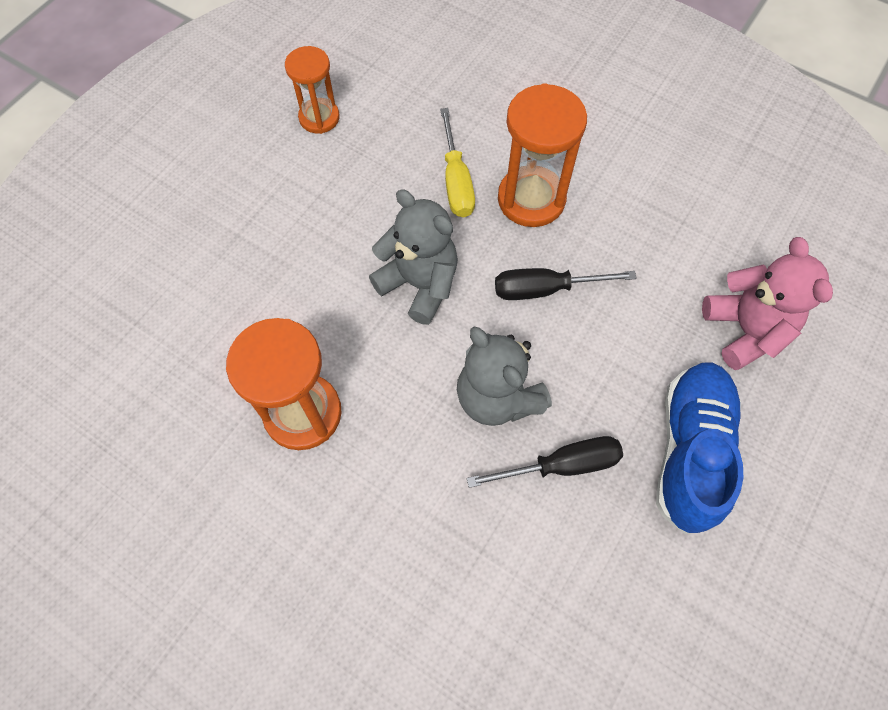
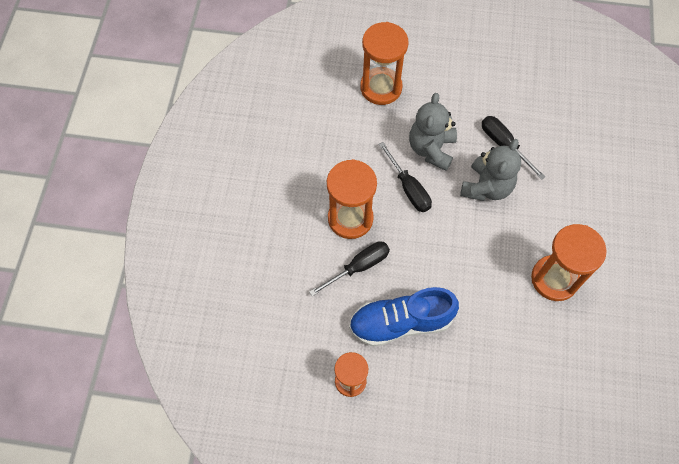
camera: 115 degrees left, 0 degrees up
grey teddy bear [369,189,458,325] -> grey teddy bear moved to [409,93,457,171]
yellow screwdriver [440,108,475,217] -> black screwdriver [309,241,390,296]
blue shoe [656,363,743,534] -> blue shoe moved to [349,287,459,347]
pink teddy bear [702,237,833,370] -> orange hourglass [360,22,409,105]

